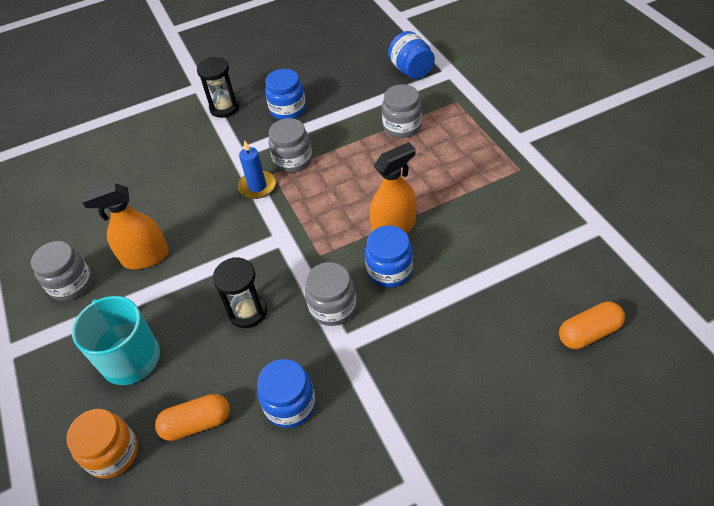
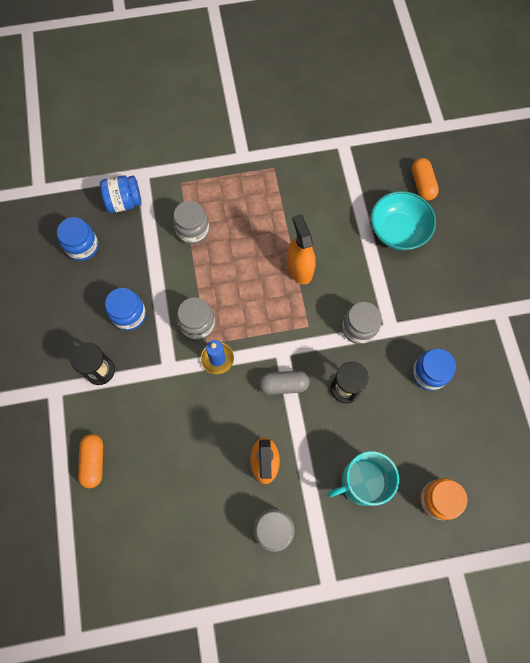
camera: 80 degrees left, 20 degrees up
orange capsule [155,394,230,441] -> orange capsule moved to [78,434,103,488]
blue jar [365,225,413,288] -> blue jar moved to [57,217,98,261]
none -> grey capsule [259,371,310,395]
none -> turquoise bowl [371,191,436,250]

